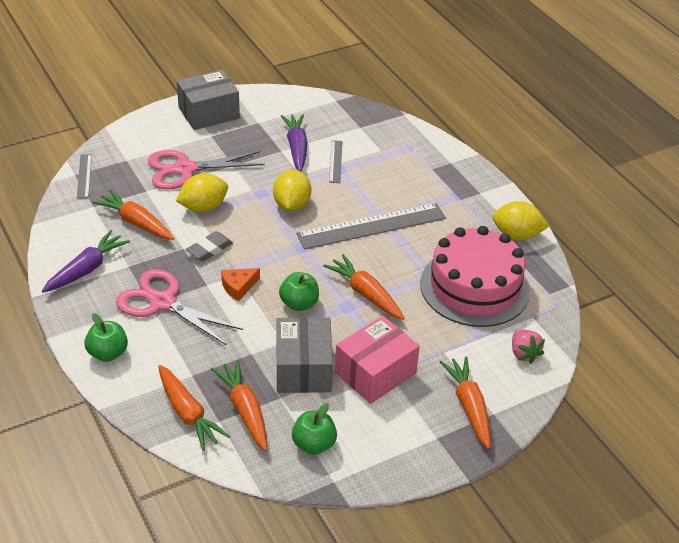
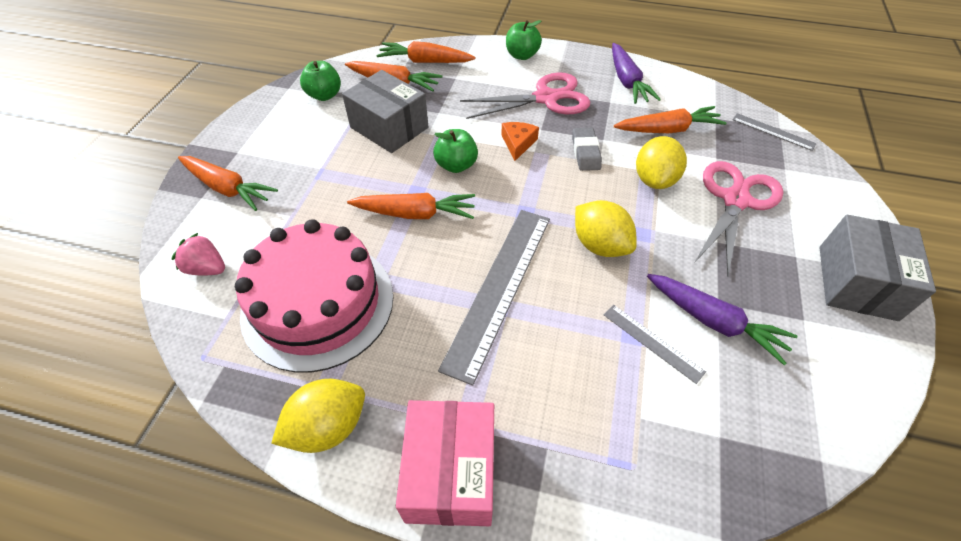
camera: 135 degrees right, 10 degrees up
pink box [335,316,420,404] -> pink box moved to [396,400,494,526]

